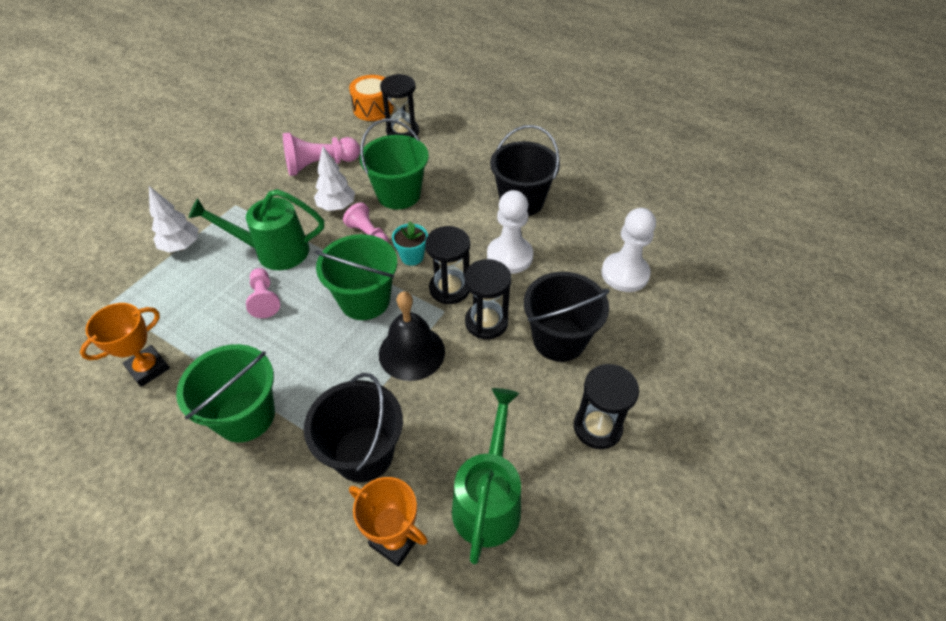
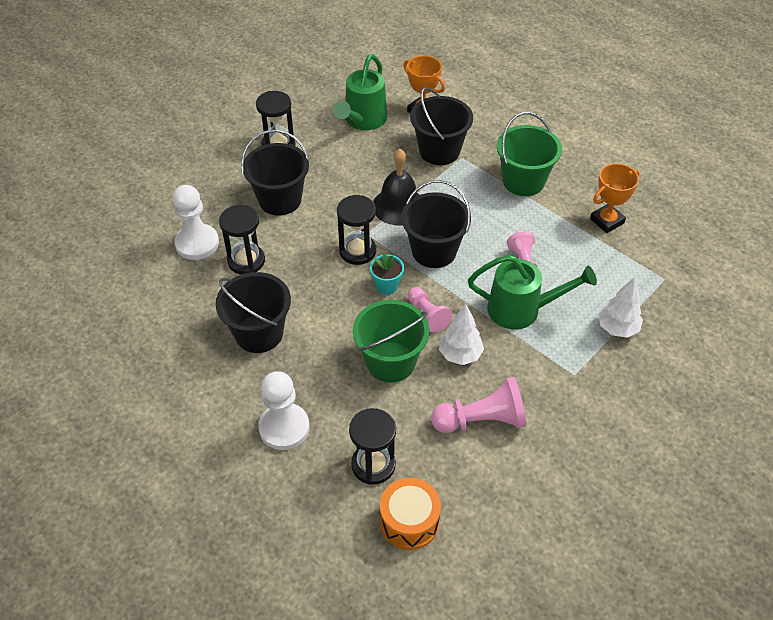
camera: 170 degrees left, 0 degrees up
green bucket [315,234,397,320] -> black bucket [401,180,471,268]
black hourglass [464,259,511,339] -> black hourglass moved to [219,205,265,275]
white pawn [487,190,533,274] -> white pawn moved to [258,371,310,450]

